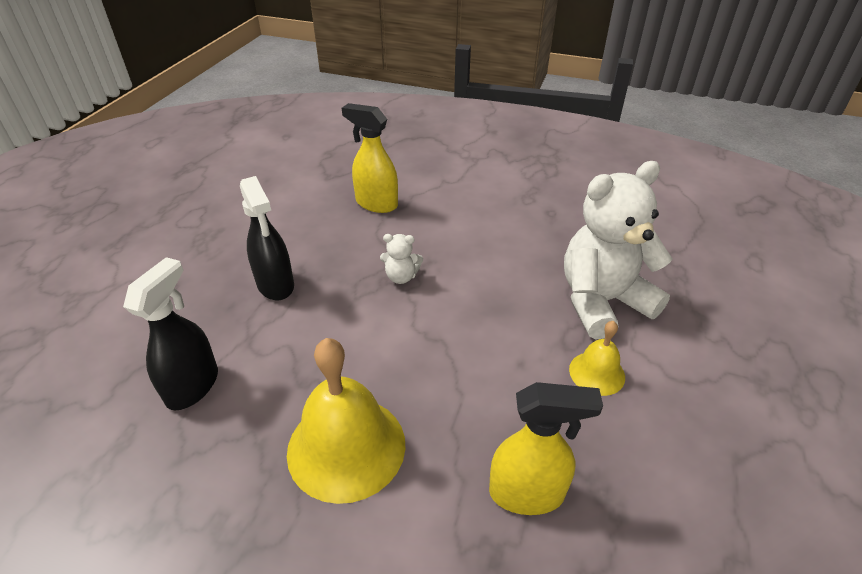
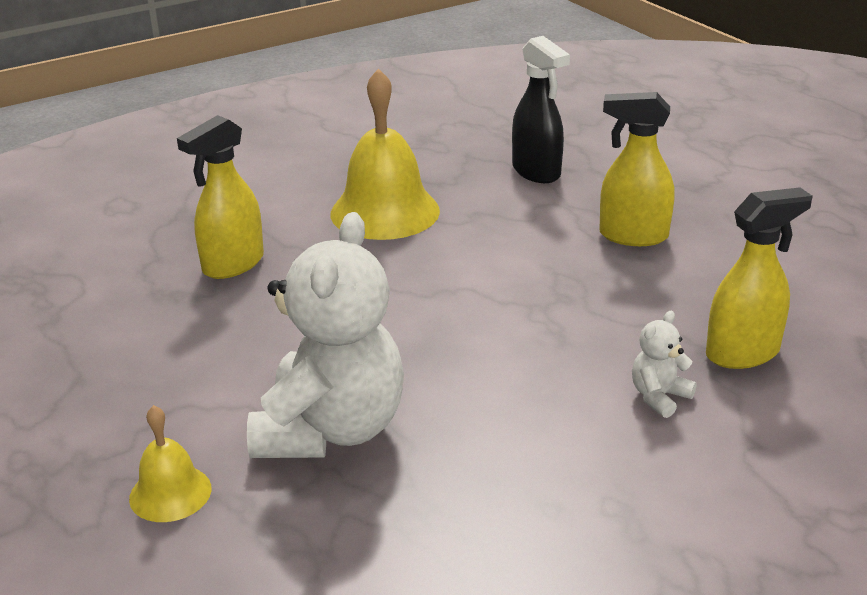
camera: 130 degrees right, 10 degrees down
black spray bottle [240,176,294,300] -> yellow spray bottle [599,92,675,246]
white teddy bear [380,234,423,284] -> white teddy bear moved to [632,311,697,418]
yellow bell [569,321,625,396] -> yellow bell moved to [129,405,211,522]

